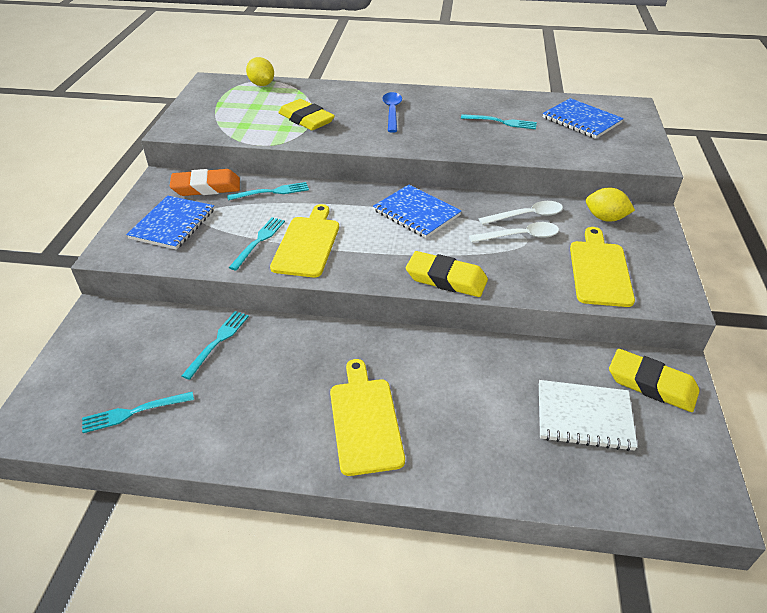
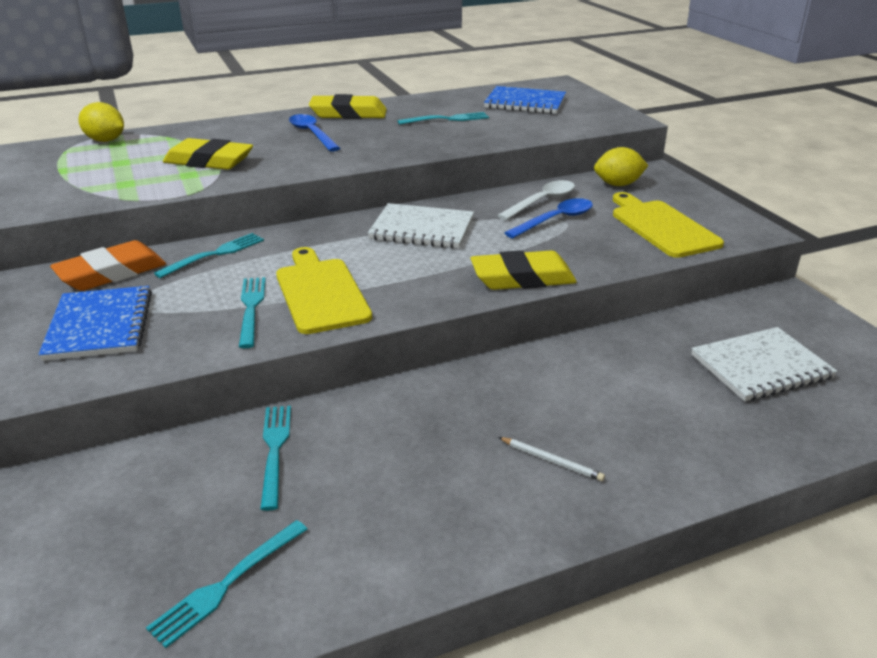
camera: 30 degrees left, 10 degrees down
yellow cutting board [330,359,405,476] -> white pencil [498,437,605,481]
blue notebook [373,184,461,238] -> white notebook [368,203,474,248]
white spoon [469,222,559,243] -> blue spoon [505,198,593,238]
yellow eraser [609,349,700,412] -> yellow eraser moved to [309,94,387,119]

